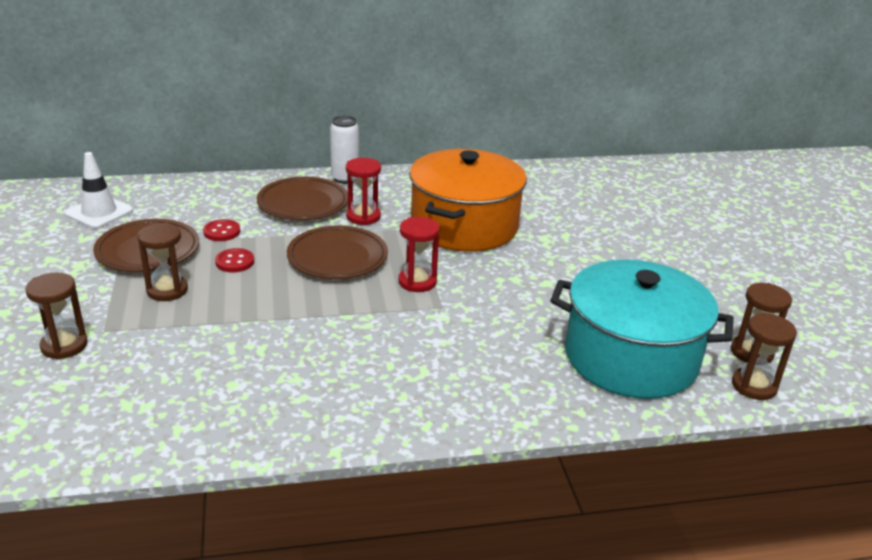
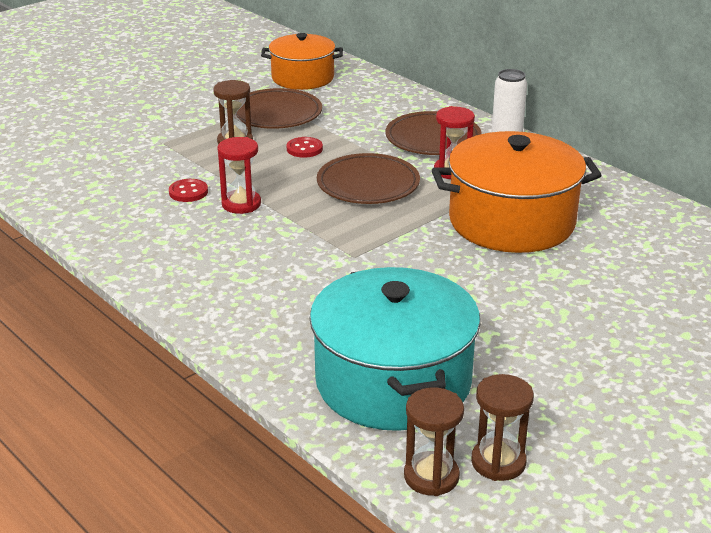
camera: 60 degrees right, 0 degrees up
brown hourglass [25,273,88,359] -> none
white traffic cone [65,152,133,229] -> orange pot [261,33,343,90]
red button [203,219,240,241] -> red button moved to [169,179,208,202]
red hourglass [398,217,440,292] -> red hourglass moved to [217,137,261,214]

